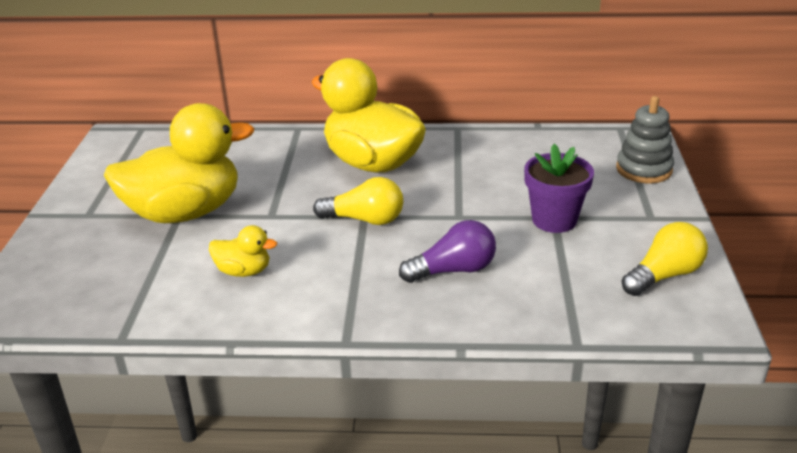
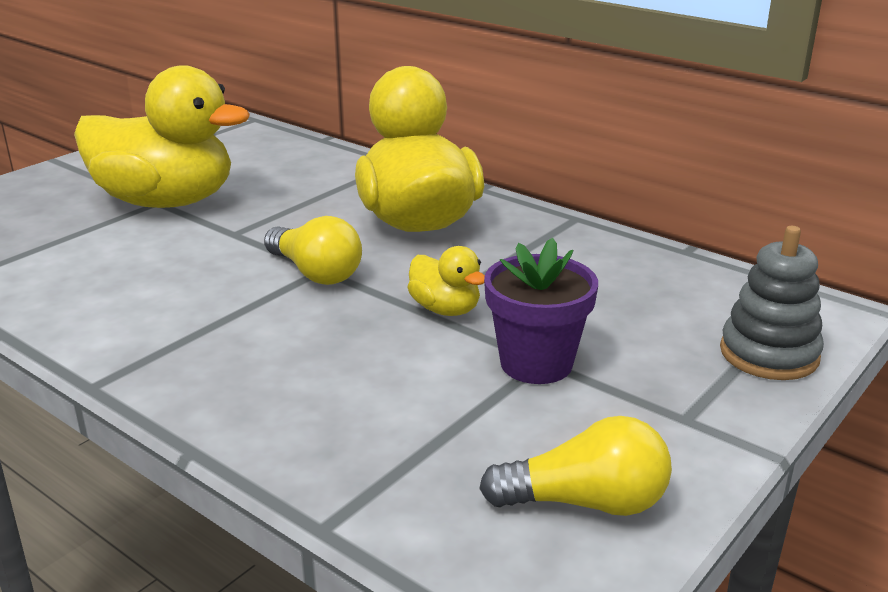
camera: 35 degrees right, 5 degrees down
yellow duck [209,225,277,277] -> yellow duck moved to [408,246,485,316]
purple light bulb [399,220,496,283] -> none

